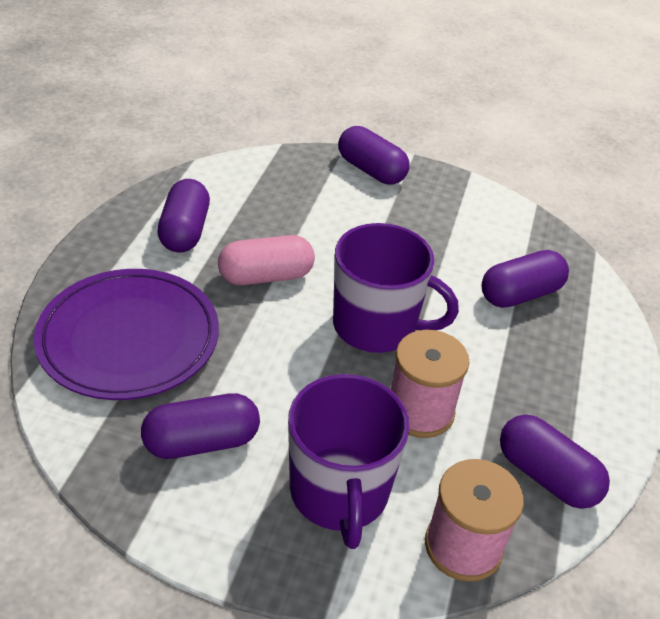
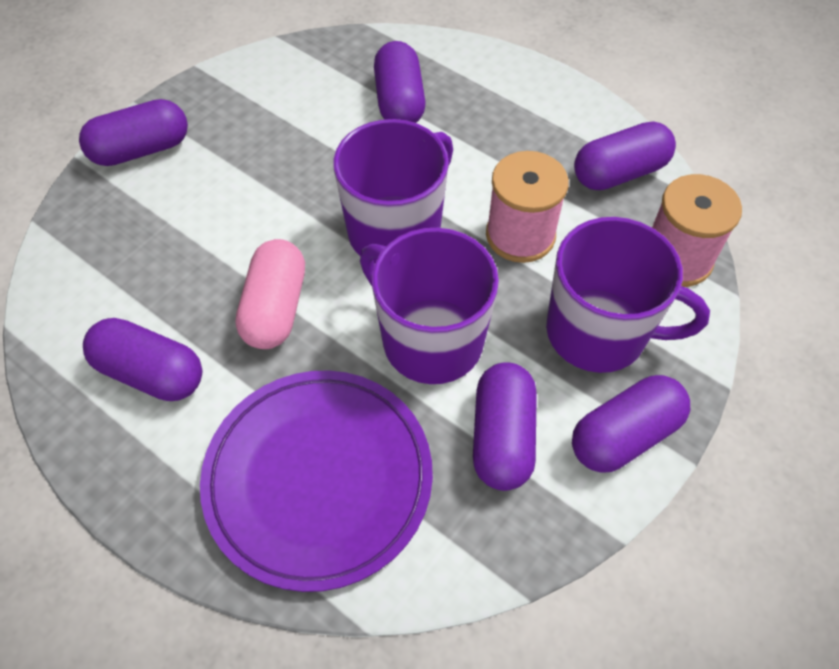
camera: 65 degrees left, 15 degrees up
none -> purple mug [360,228,499,384]
none -> purple capsule [572,375,690,473]

